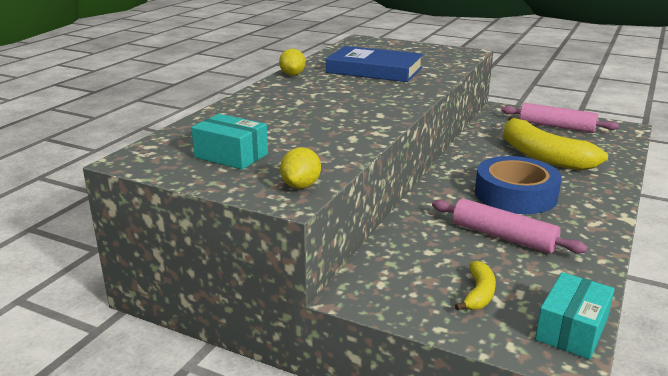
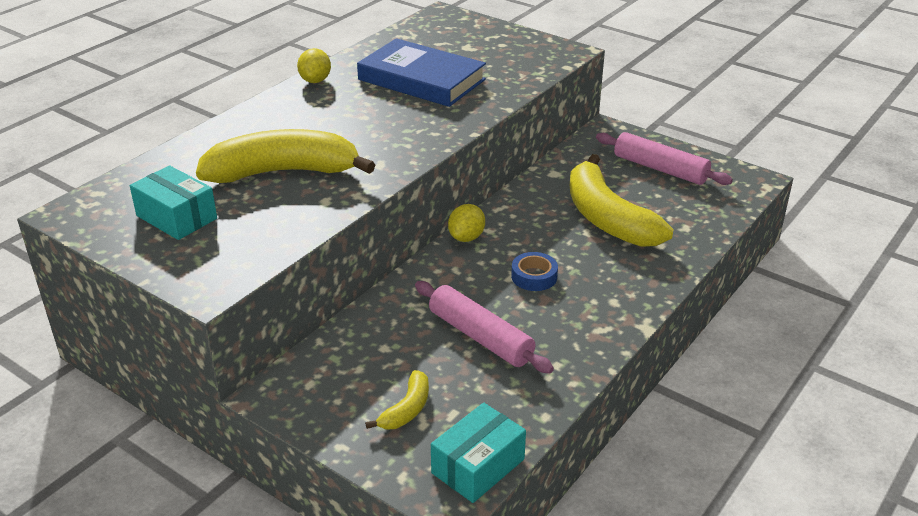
camera: 10 degrees right, 10 degrees up
yellow lemon [280,147,321,189] -> yellow lemon moved to [448,204,485,242]
blue tape [475,156,561,214] -> blue tape [511,252,558,291], size x0.47
none -> yellow banana [196,129,375,183]

